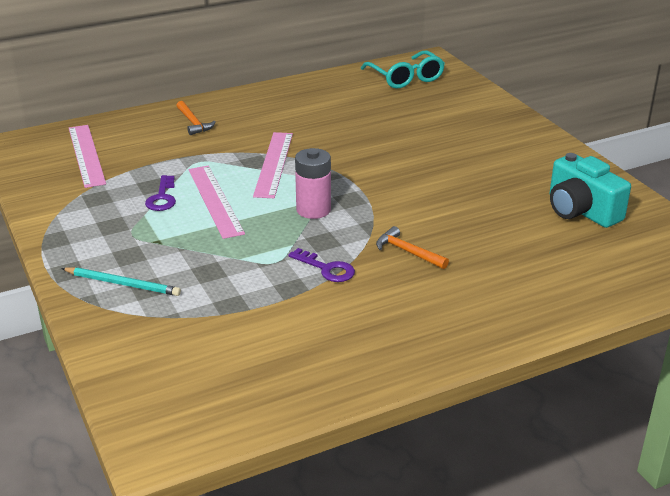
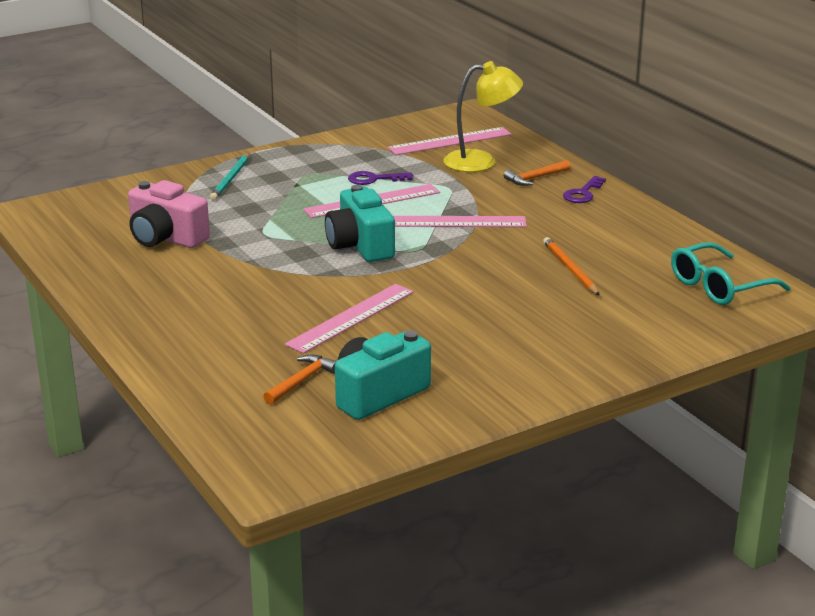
camera: 85 degrees right, 5 degrees down
purple key [288,248,355,282] -> purple key moved to [563,176,606,203]
pink battery [295,148,331,219] -> turquoise camera [325,185,395,262]
orange hammer [376,226,449,269] -> orange hammer moved to [263,355,336,405]
none -> pink camera [128,180,210,248]
none -> pink ruler [285,284,414,354]
none -> yellow lamp [444,61,523,172]
none -> orange pencil [543,237,600,296]

